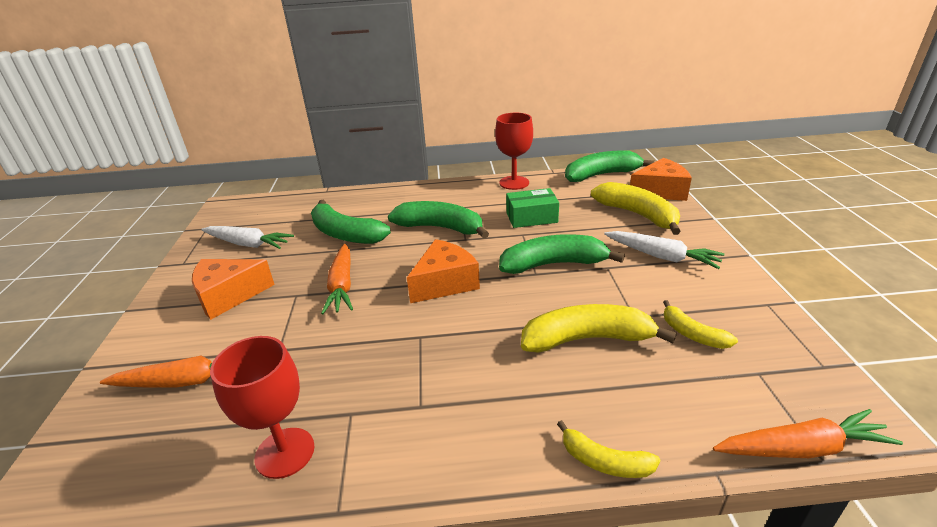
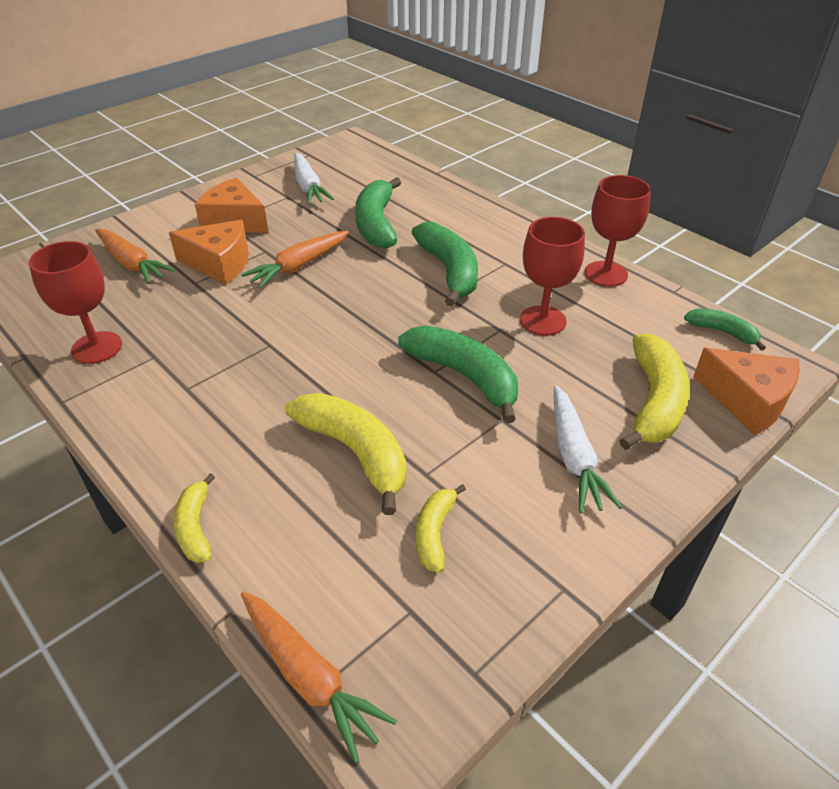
camera: 50 degrees right, 10 degrees up
orange cheese [407,239,480,303] -> orange cheese moved to [169,220,249,285]
green box [506,188,559,228] -> red goblet [520,217,585,336]
green banana [565,150,655,182] -> green banana [684,308,766,351], size x0.55

